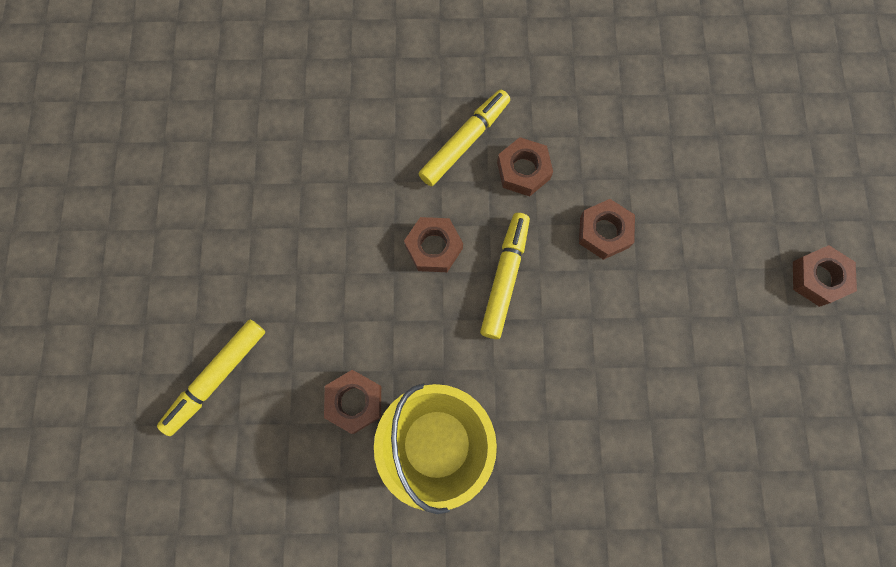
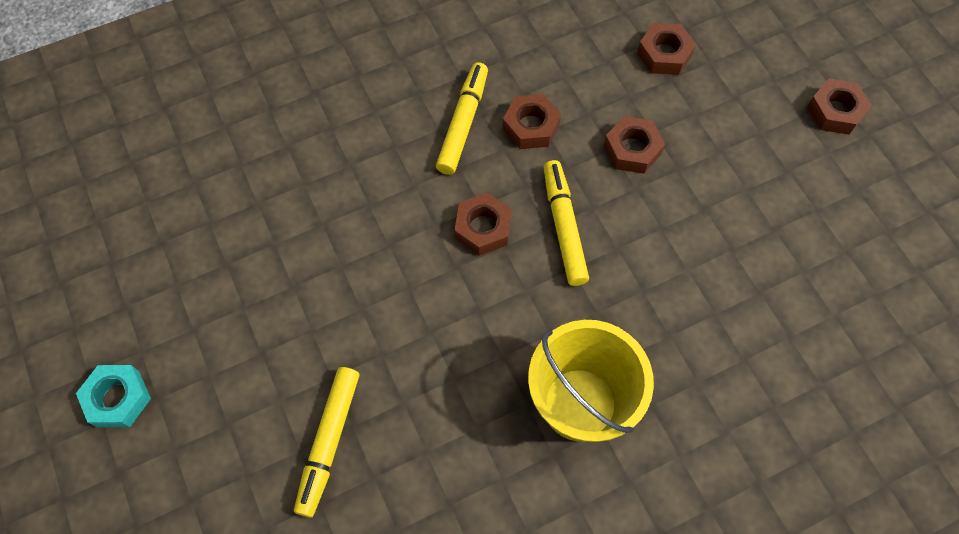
camera: 25 degrees left, 10 degrees down
brown nut [324,370,381,434] -> brown nut moved to [637,23,696,75]
none -> turquoise nut [76,365,151,427]

